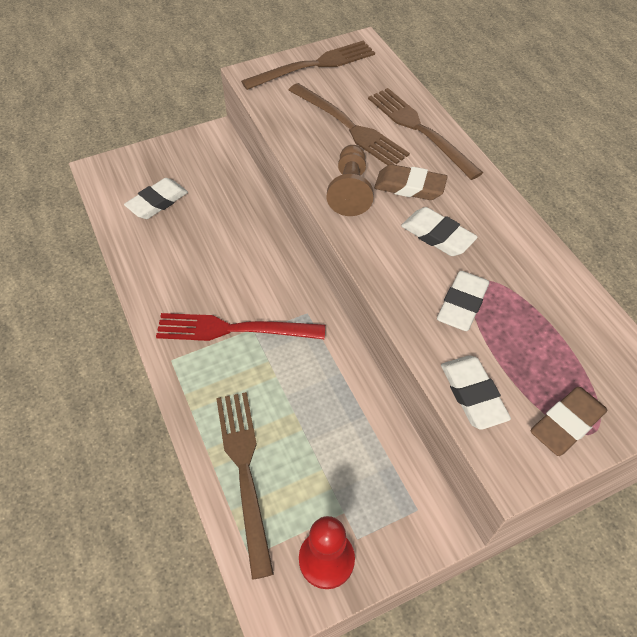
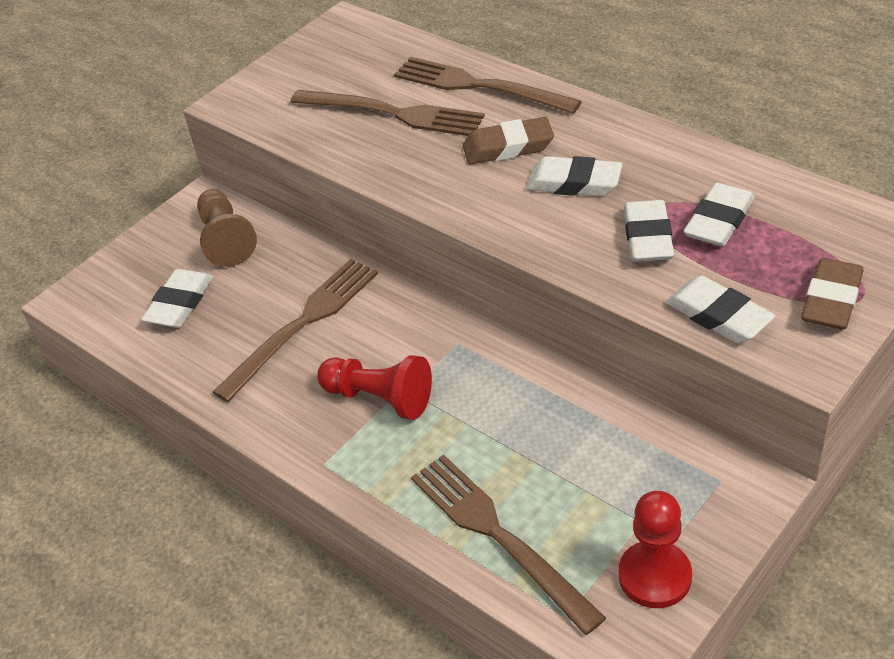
camera: 20 degrees left, 10 degrees down
red fork [156,313,325,341] -> red pawn [317,355,432,420]
brown fork [241,40,375,90] -> brown fork moved to [213,259,378,402]
brown pawn [327,145,374,216] -> brown pawn moved to [197,189,257,267]
none -> white eraser [683,183,755,247]

